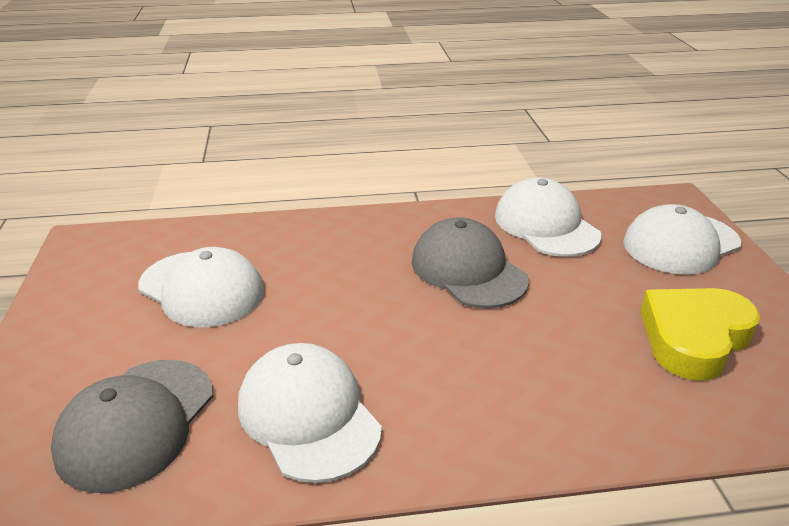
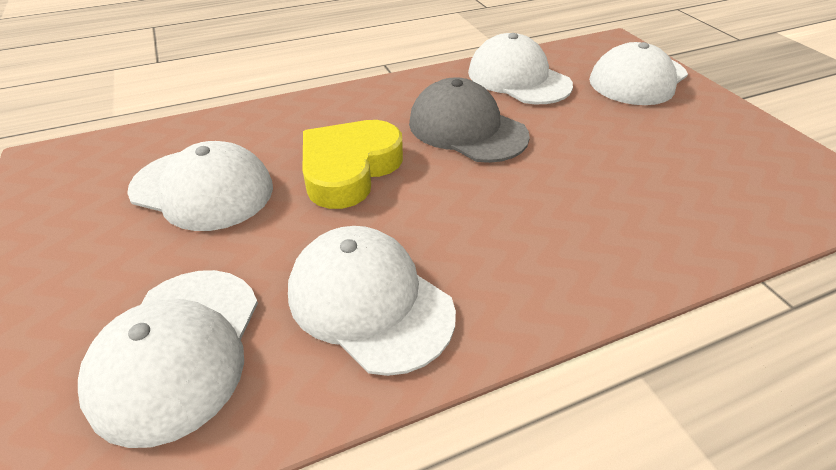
camera: 15 degrees left, 10 degrees up
grey cap [51,360,213,493] -> white cap [78,270,258,448]
yellow heart [641,288,760,381] -> yellow heart moved to [302,120,403,209]

